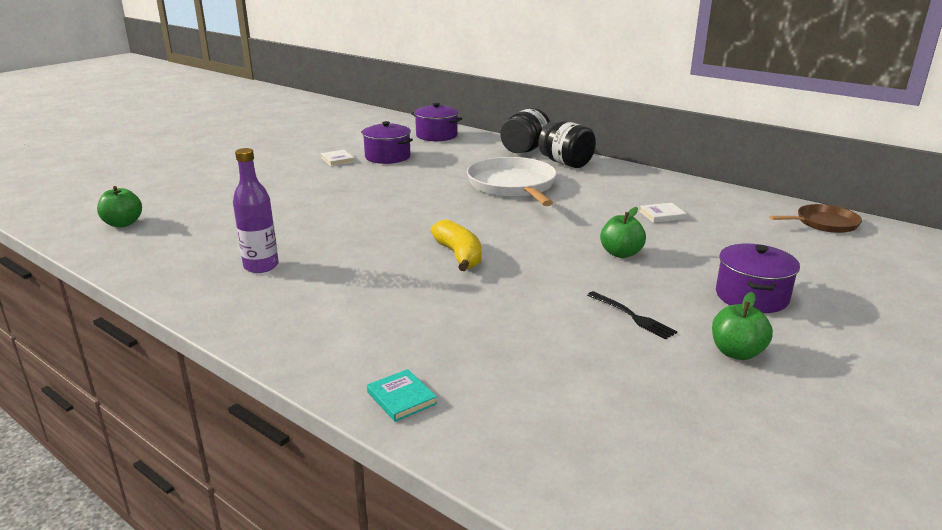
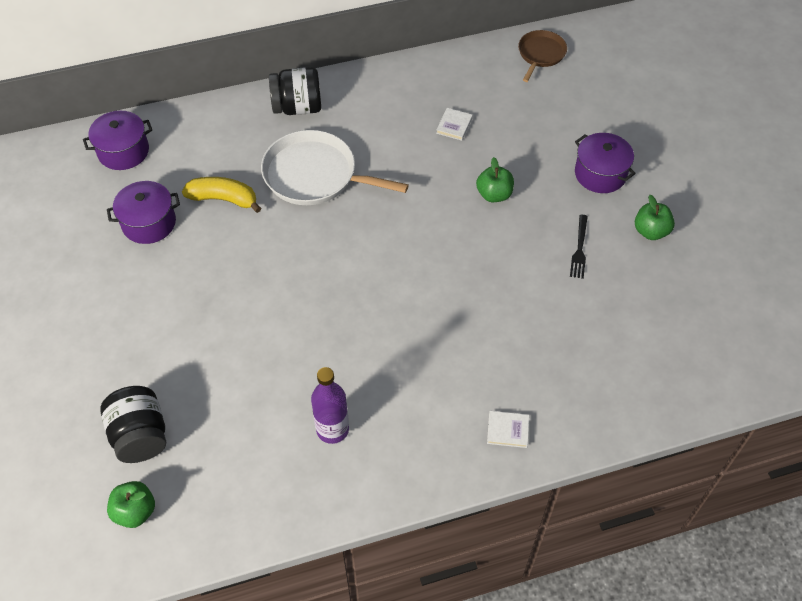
camera: 55 degrees left, 30 degrees up
white book [321,150,355,166] -> white book moved to [487,411,529,448]
turquoise book [367,369,437,422] -> none
yellow banana [431,219,482,271] -> yellow banana moved to [182,177,261,213]
black jar [500,108,550,153] -> black jar moved to [100,386,166,463]
black fork [587,291,677,339] -> black fork turned 105 degrees clockwise [570,215,588,279]

